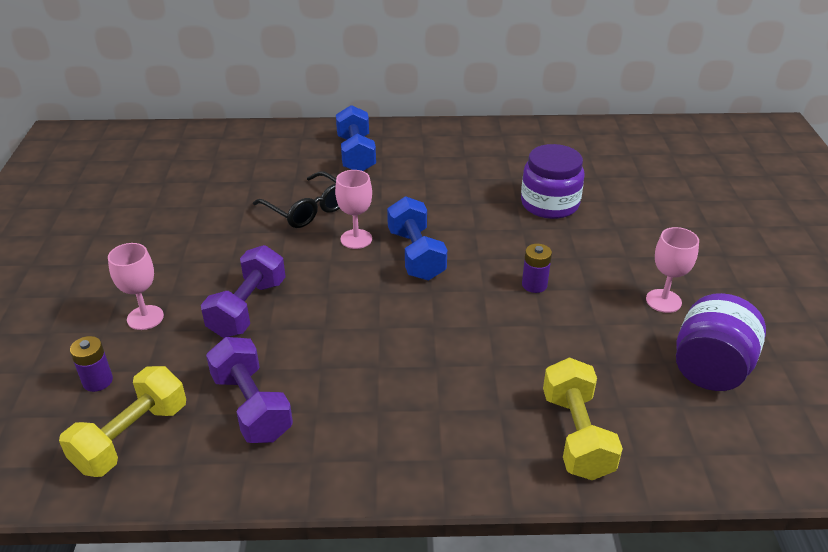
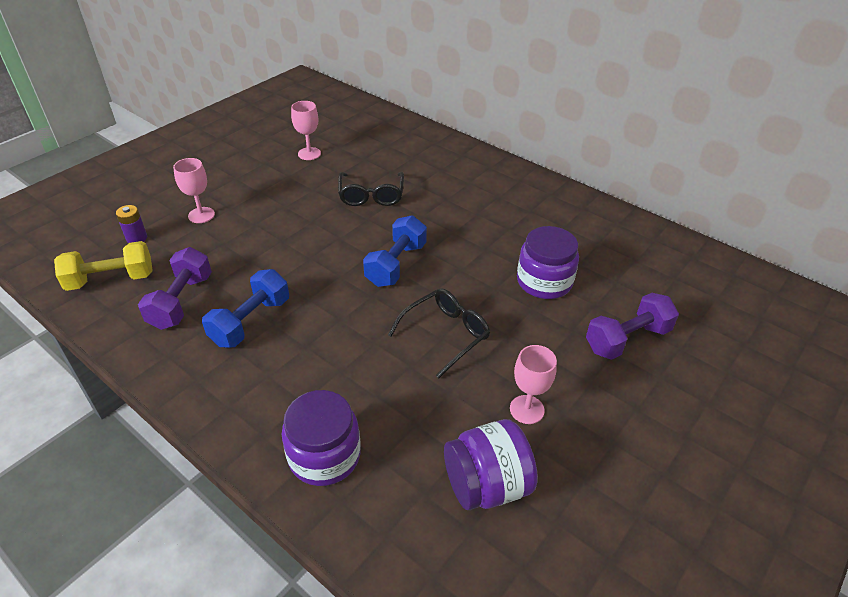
camera: 40 degrees right, 5 degrees up
purple dumbbell [201,245,286,338] -> purple dumbbell moved to [586,293,679,360]
pink goblet [335,170,372,249] -> pink goblet moved to [291,101,321,160]
blue dumbbell [336,105,376,171] -> blue dumbbell moved to [202,269,289,348]
purple battery [522,244,552,293] -> black glasses [388,288,490,378]
yellow dumbbell [543,357,623,480] -> purple jar [282,390,361,486]

